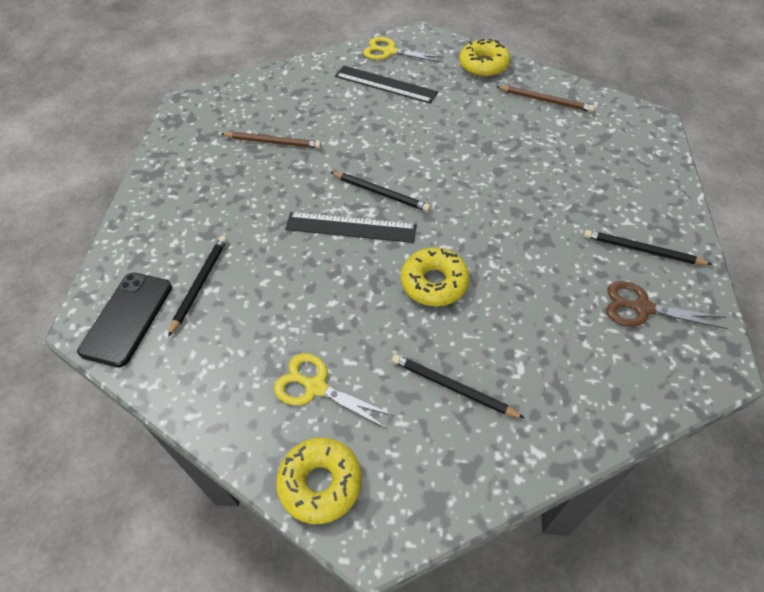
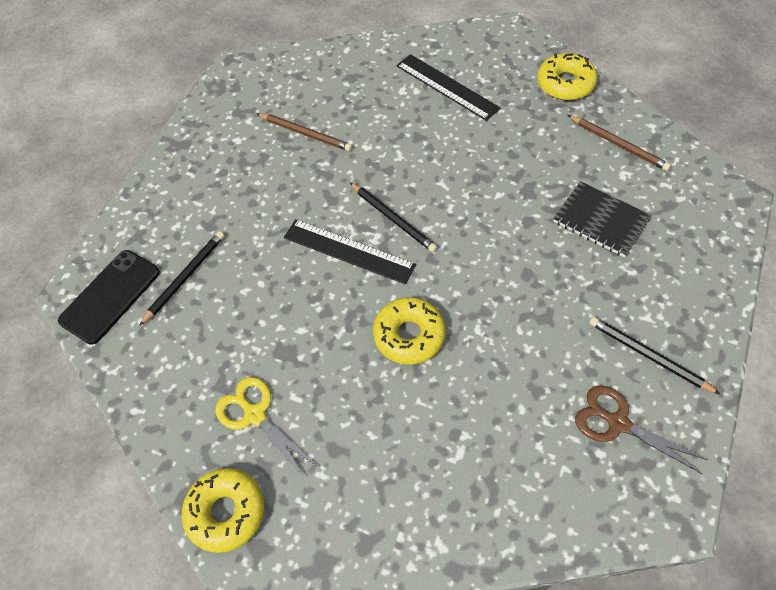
camera: 20 degrees right, 5 degrees up
yellow scissors [363,37,443,62] -> none
black pencil [392,354,525,419] -> none
none -> black notebook [553,181,652,257]

